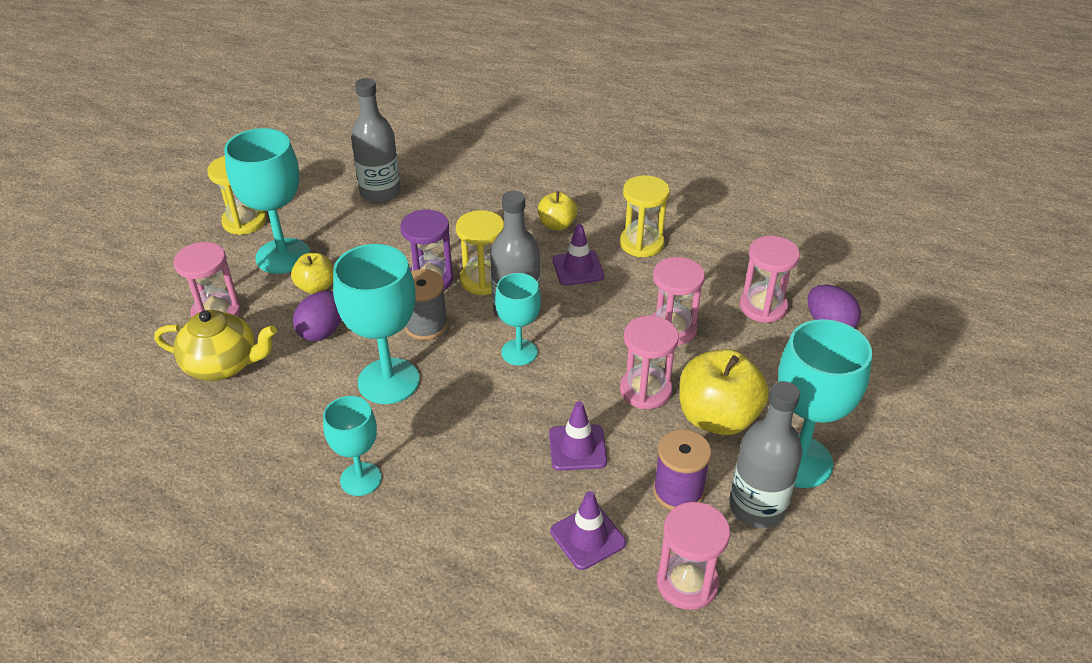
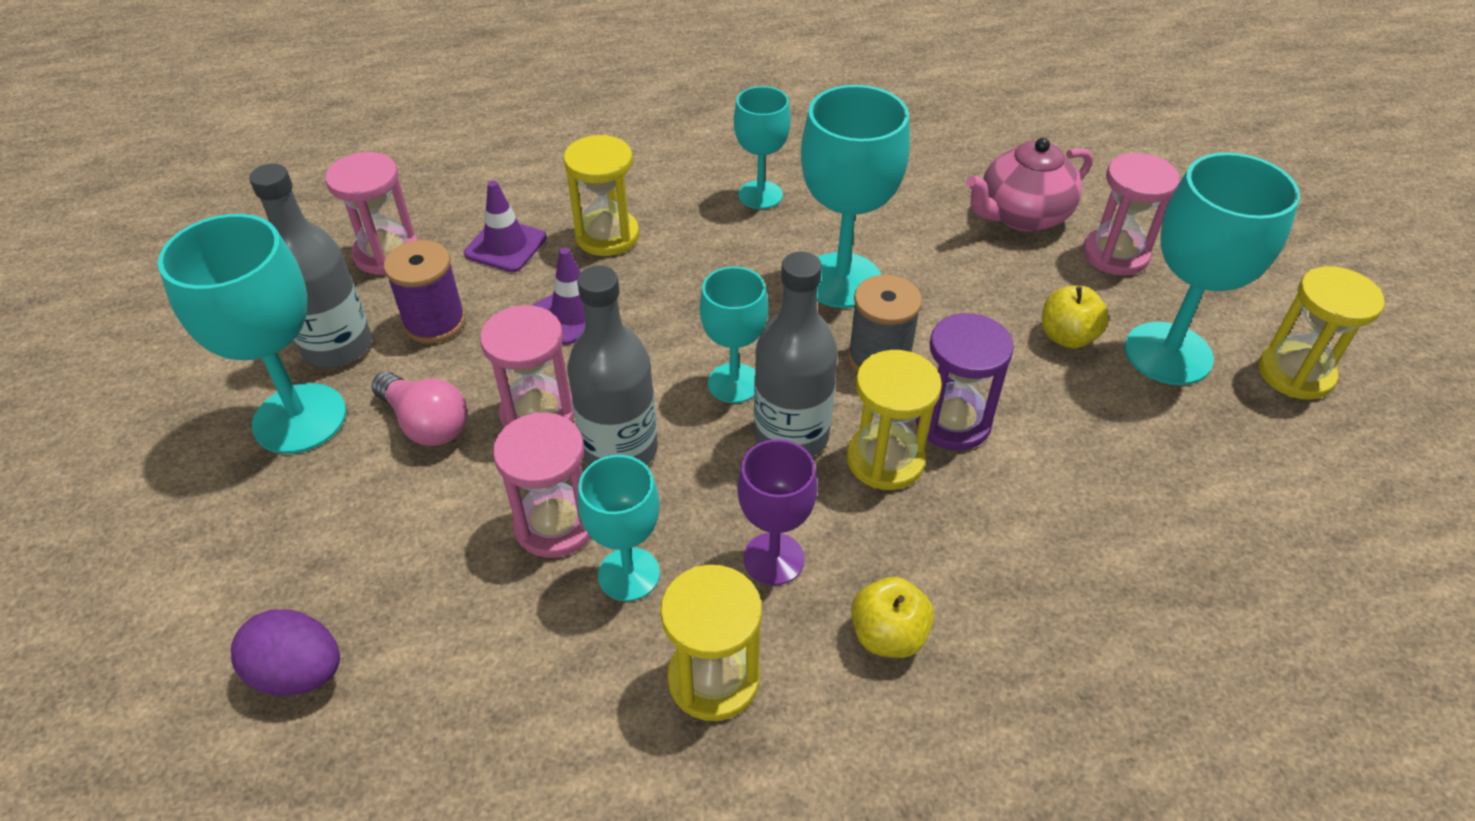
camera: 145 degrees right, 5 degrees up
yellow teapot [154,310,277,381] -> pink teapot [966,138,1093,232]
purple egg [293,291,341,341] -> none
grey bottle [351,78,401,203] -> grey bottle moved to [567,266,658,465]
purple traffic cone [553,224,605,286] -> purple goblet [737,439,818,585]
yellow apple [679,349,768,435] -> pink light bulb [371,372,467,446]
pink hourglass [740,236,800,323] -> none
none -> yellow hourglass [563,135,639,256]
none -> turquoise goblet [578,455,660,601]

